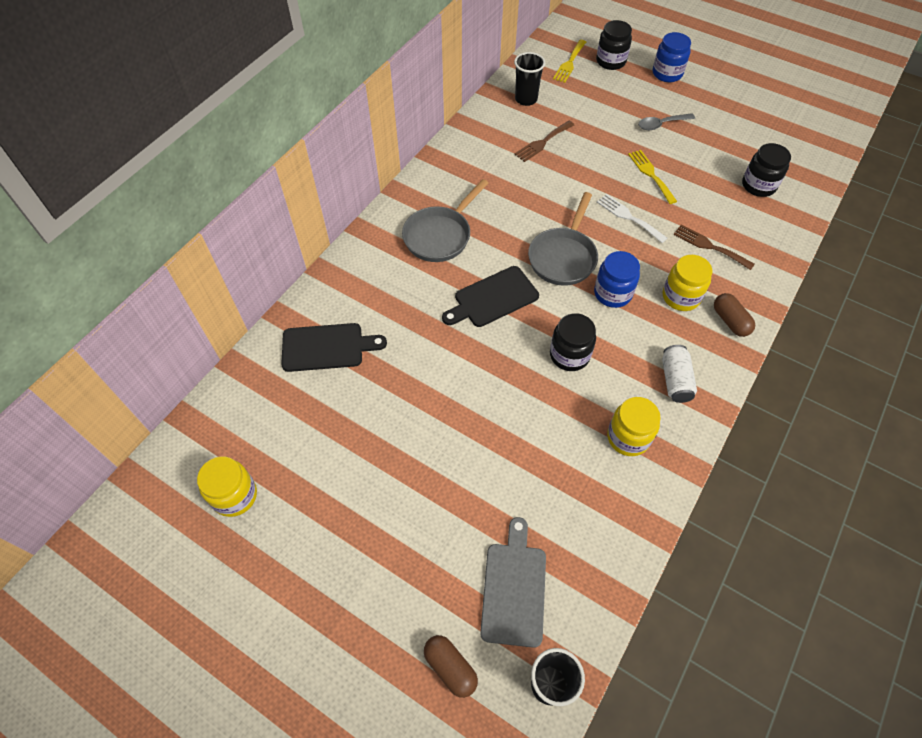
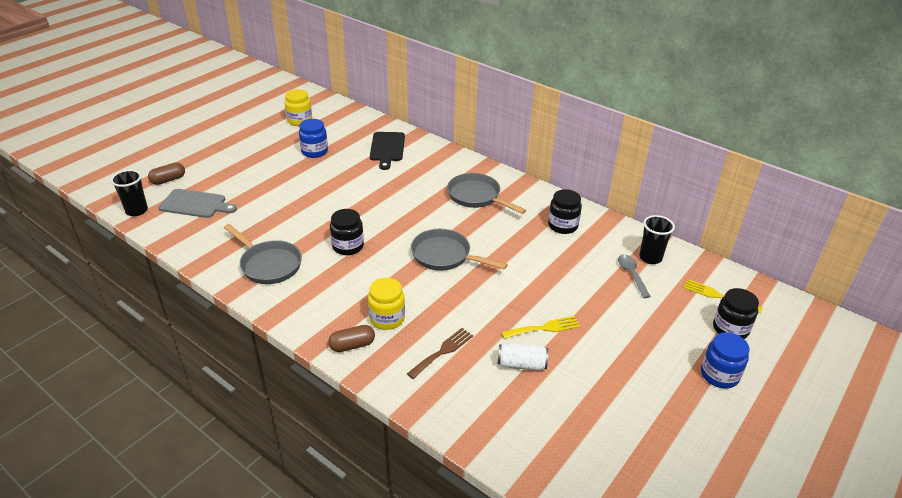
camera: 95 degrees right, 20 degrees down
black cutting board [442,266,539,327] -> none
brown fork [514,121,574,162] -> none
blue jar [594,251,640,308] -> blue jar moved to [299,119,328,158]
white fork [597,194,667,243] -> none
yellow jar [607,397,660,456] -> grey pan [224,224,302,284]
grey spoon [638,113,695,130] -> grey spoon moved to [618,254,651,298]
white can [662,345,697,403] -> white can moved to [498,342,548,371]
black jar [742,143,791,197] -> black jar moved to [548,189,582,234]

